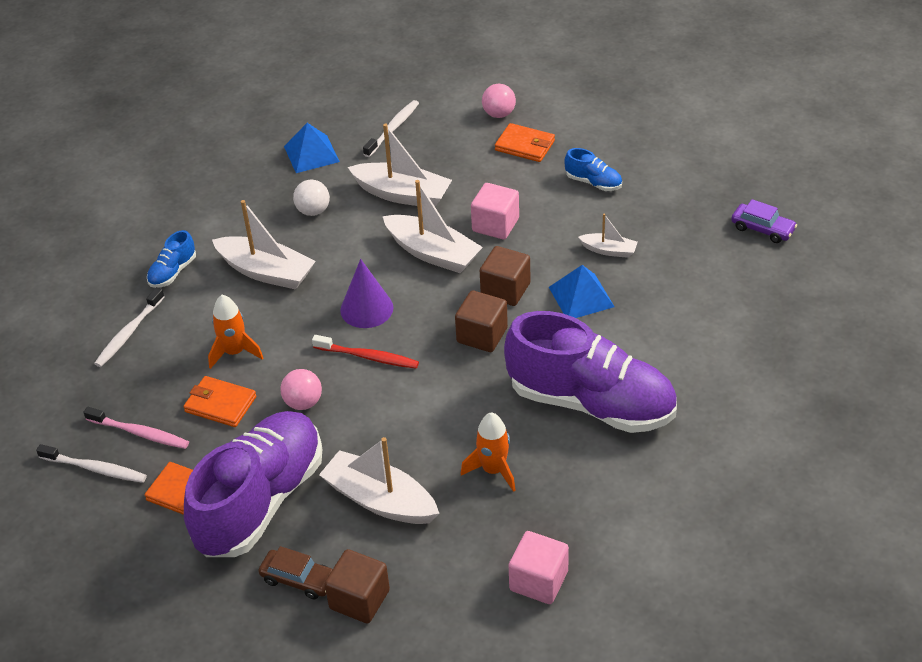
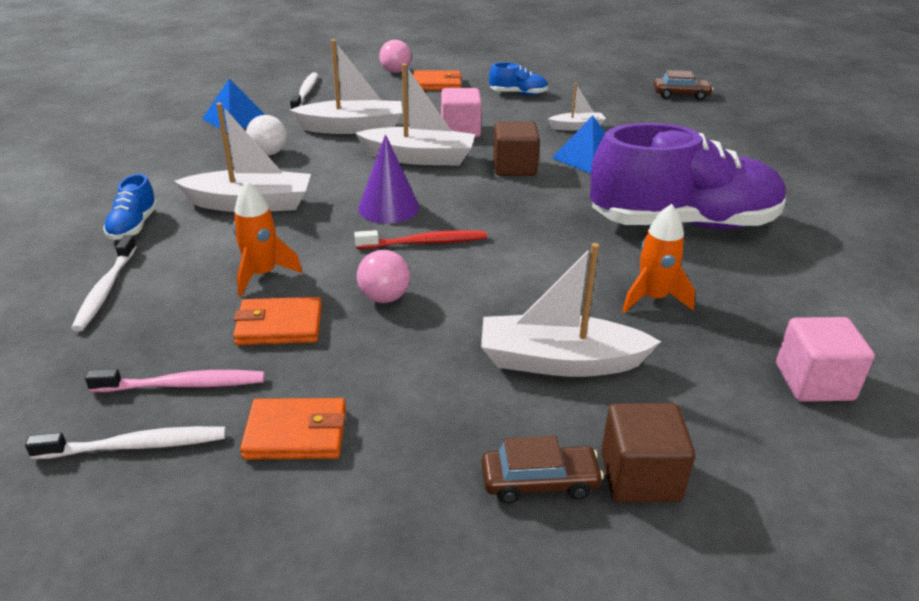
camera: 30 degrees left, 10 degrees down
purple shoe [184,411,322,557] -> none
brown cube [455,290,508,352] -> none
purple car [731,199,797,243] -> brown car [654,70,713,100]

